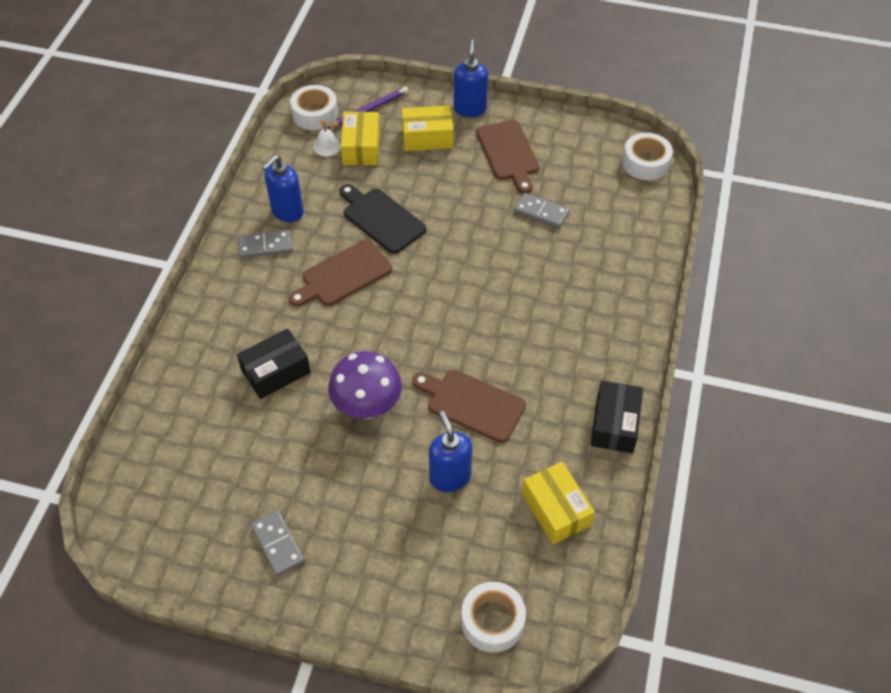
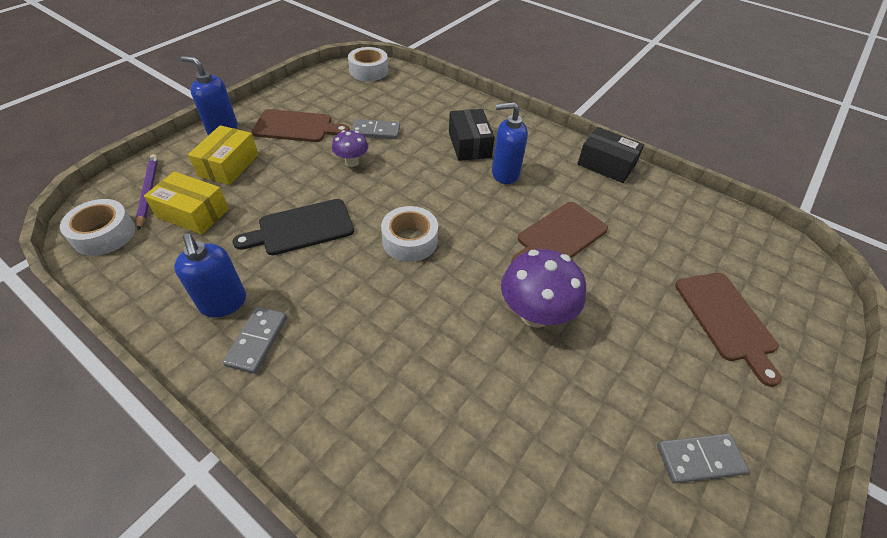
camera: 70 degrees left, 5 degrees down
black box [237,328,311,399] -> black box moved to [449,109,495,161]
brown cutting board [289,240,392,307] -> brown cutting board moved to [675,273,781,387]
white bell [313,119,341,157] -> none
blue soap dispenser [429,411,472,492] -> blue soap dispenser moved to [492,102,528,184]
white tape [461,582,526,653] -> white tape moved to [381,206,438,262]
grey domino [514,193,569,228] -> grey domino turned 45 degrees clockwise [352,119,400,139]
yellow box [522,462,595,544] -> none
none -> purple mushroom [332,130,368,167]

